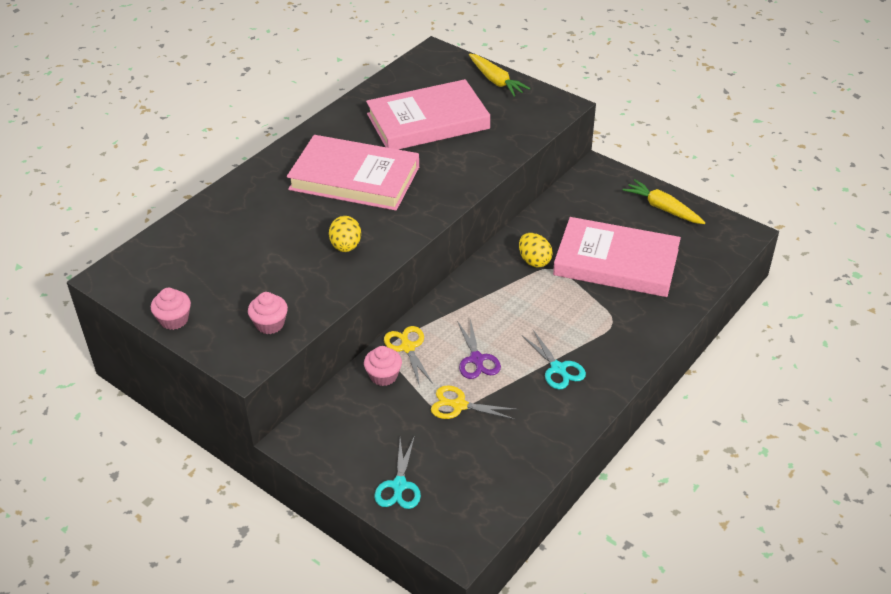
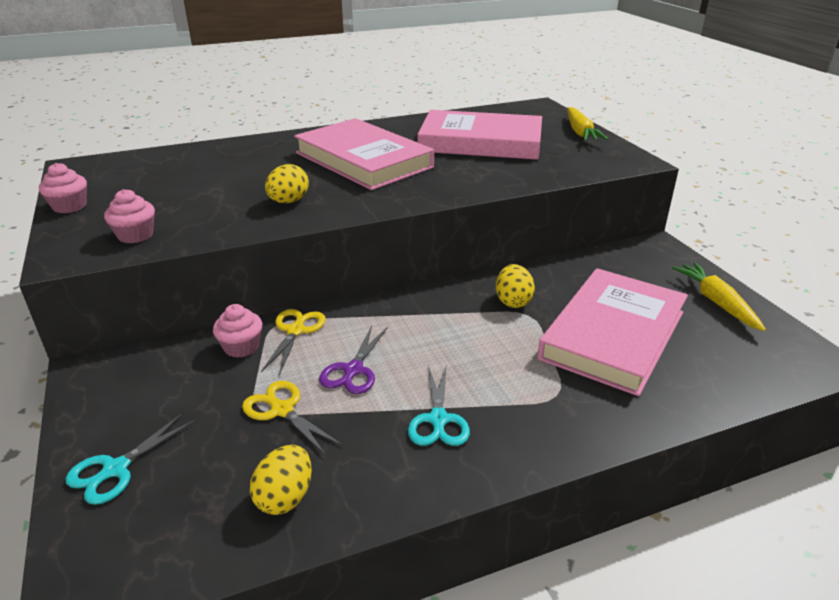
camera: 30 degrees right, 10 degrees down
pink book [553,217,681,297] -> pink book turned 75 degrees clockwise [537,268,688,396]
none -> yellow egg [250,445,312,515]

